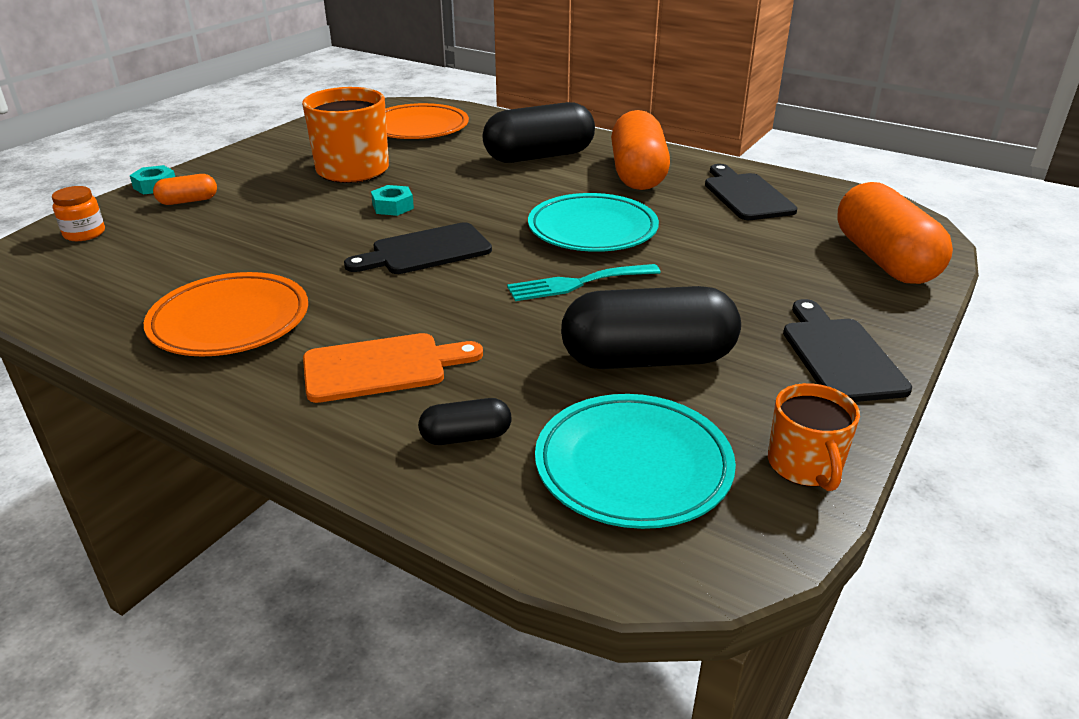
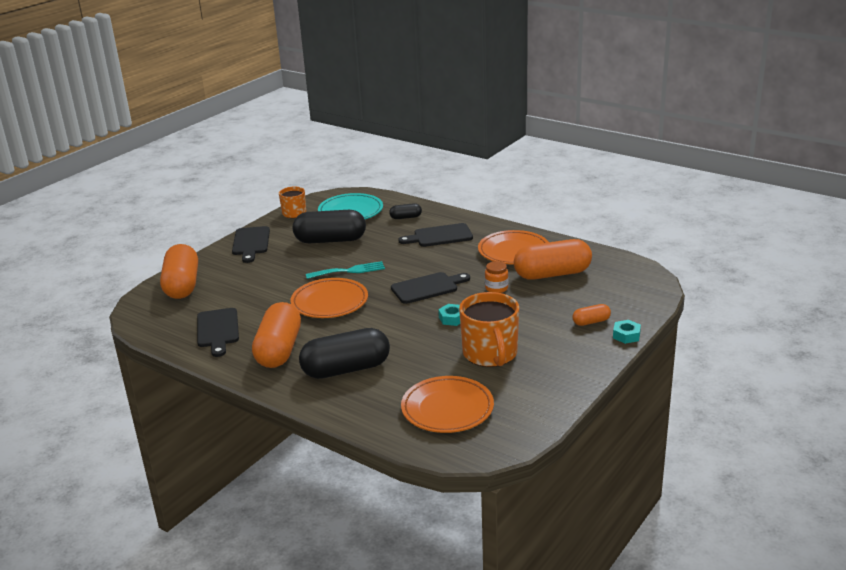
camera: 175 degrees left, 5 degrees down
orange jar [52,186,105,241] -> orange jar moved to [485,261,508,293]
orange cutting board [303,333,483,403] -> black cutting board [399,223,473,247]
turquoise plate [528,193,659,252] -> orange plate [291,278,368,318]
none -> orange capsule [514,239,592,280]

